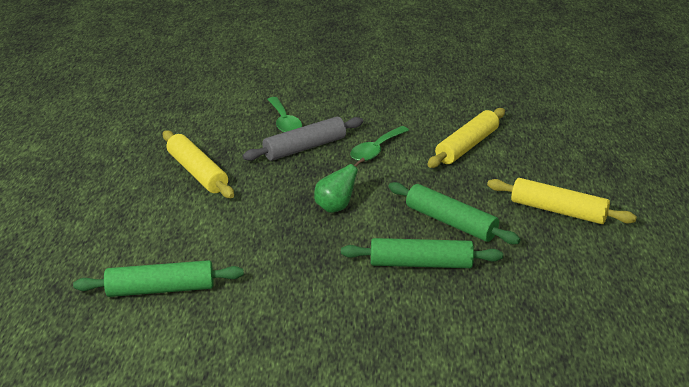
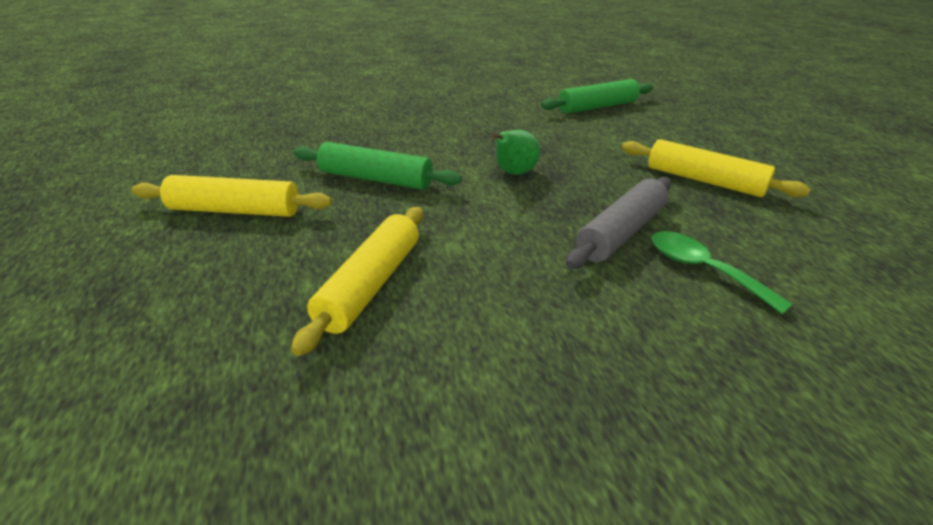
camera: 160 degrees right, 0 degrees up
green rolling pin [341,238,503,268] -> none
green spoon [350,126,409,161] -> none

